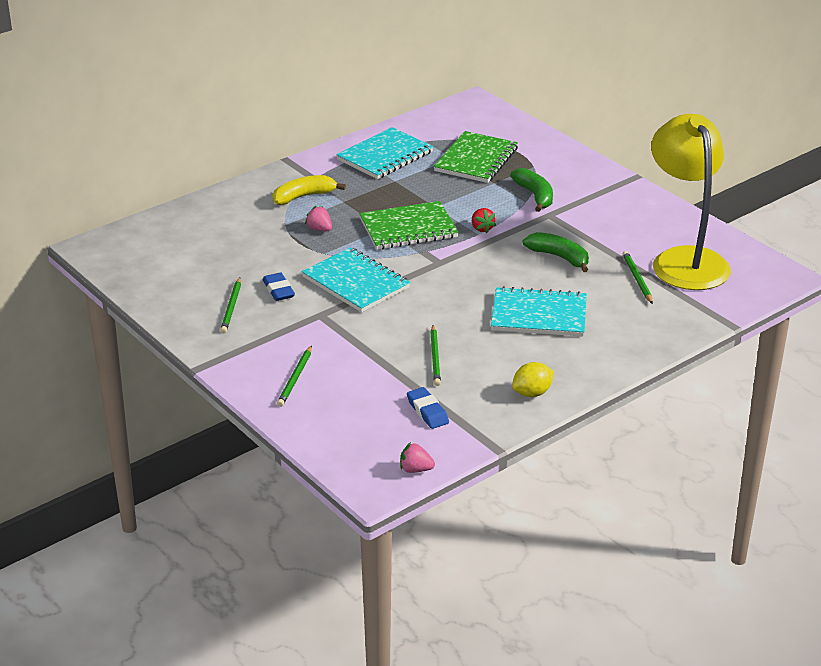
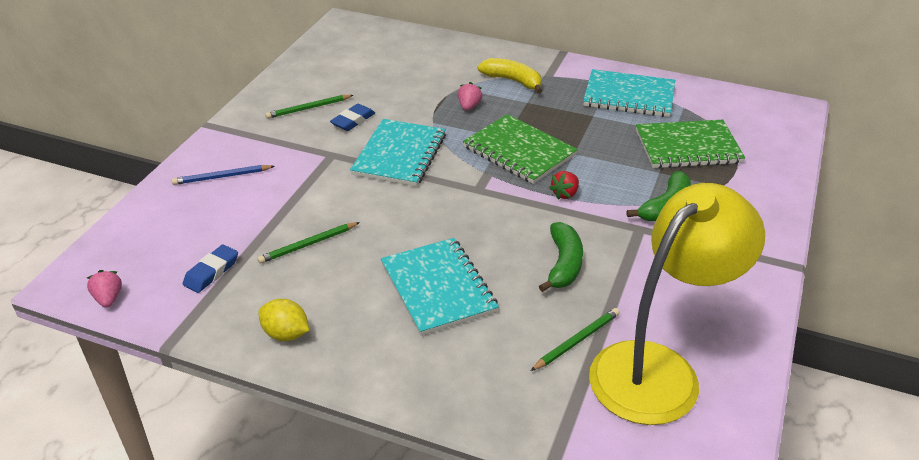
camera: 60 degrees right, 5 degrees up
green pencil [277,345,312,407] -> blue pencil [172,165,275,185]

